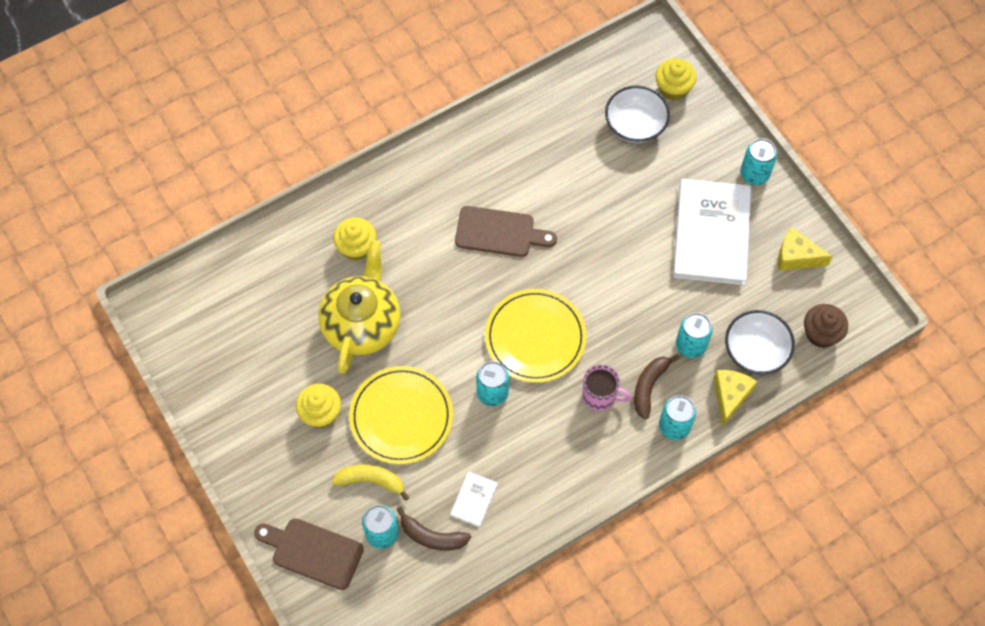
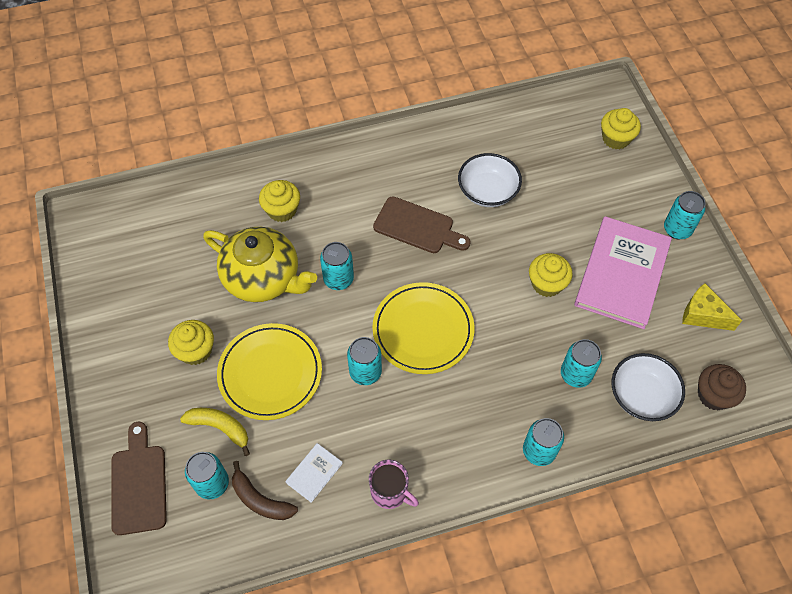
camera: 15 degrees right, 5 degrees down
brown cutting board [254,518,364,590] -> brown cutting board turned 45 degrees clockwise [111,422,167,535]
yellow teapot [318,240,401,374] -> yellow teapot turned 90 degrees clockwise [203,227,317,302]
pink mug [582,365,631,411] -> pink mug moved to [369,460,419,509]
white bowl [605,85,670,143] -> white bowl moved to [458,153,522,207]
brown banana [634,355,679,419] -> none
white book [673,179,751,285] -> pink book [574,216,672,329]
yellow cheese [713,370,757,427] -> none
none -> turquoise can [320,242,354,290]
none -> yellow cupcake [529,253,573,297]

